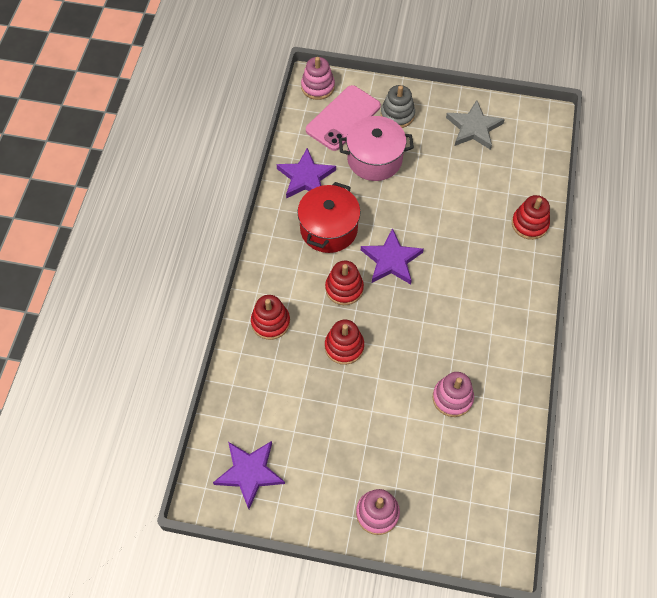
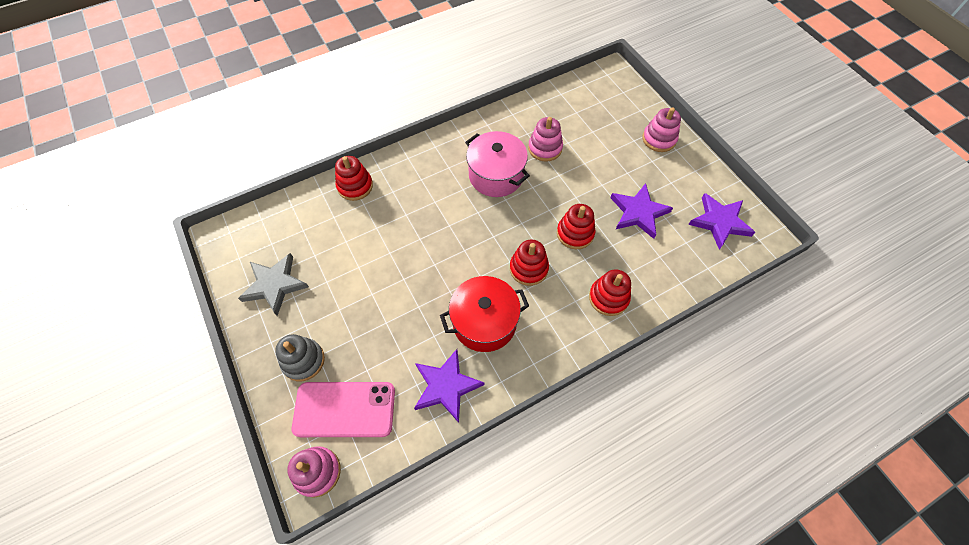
camera: 130 degrees left, 0 degrees up
pink pot [339,116,414,181] -> pink pot moved to [465,131,530,197]
purple star [361,228,424,284] -> purple star moved to [610,183,673,239]

